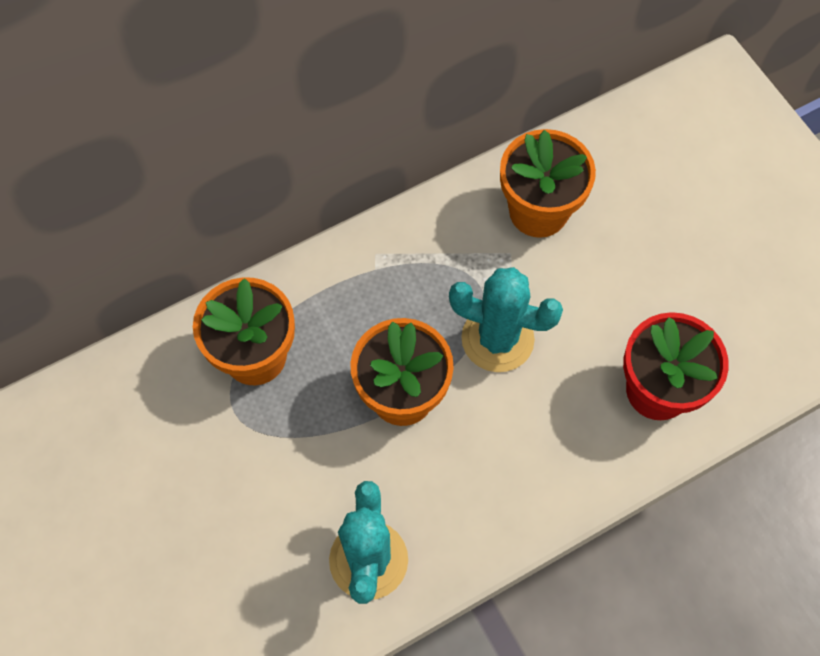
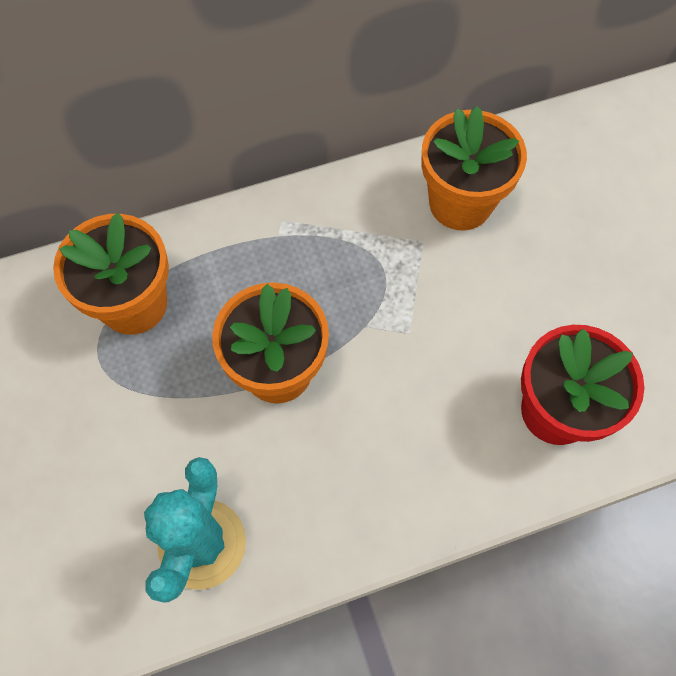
camera: 10 degrees right, 0 degrees up
turquoise cactus [449,267,563,372] -> none

